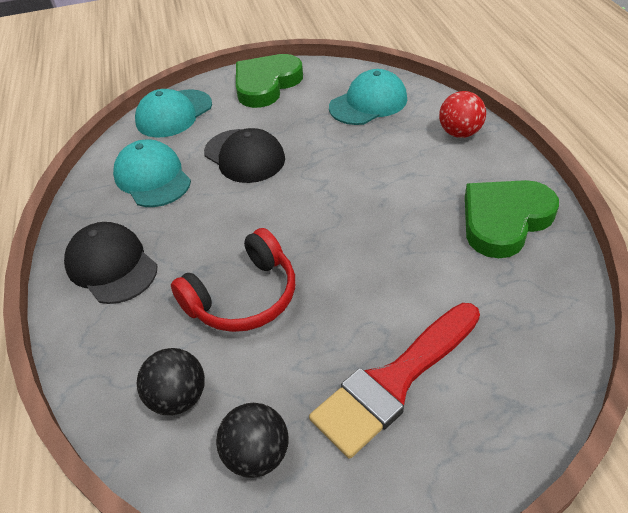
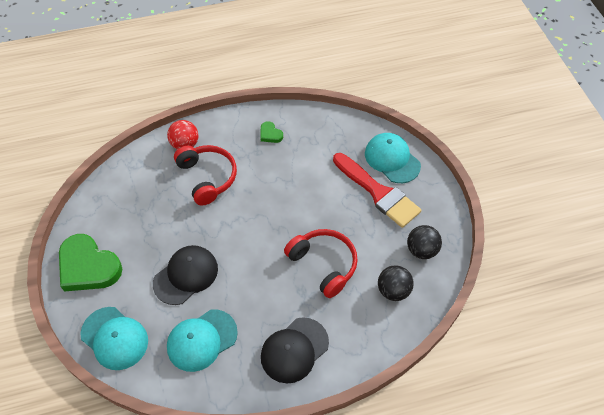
camera: 95 degrees left, 10 degrees up
turquoise cap [329,69,407,125] -> turquoise cap moved to [365,133,421,183]
green heart [465,180,559,258] -> green heart [260,121,283,143], size x0.45
none -> red headphones [174,145,237,206]

